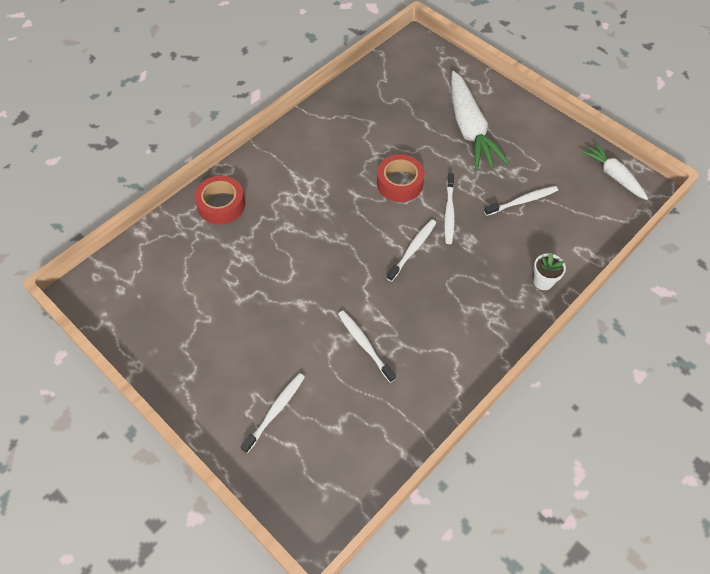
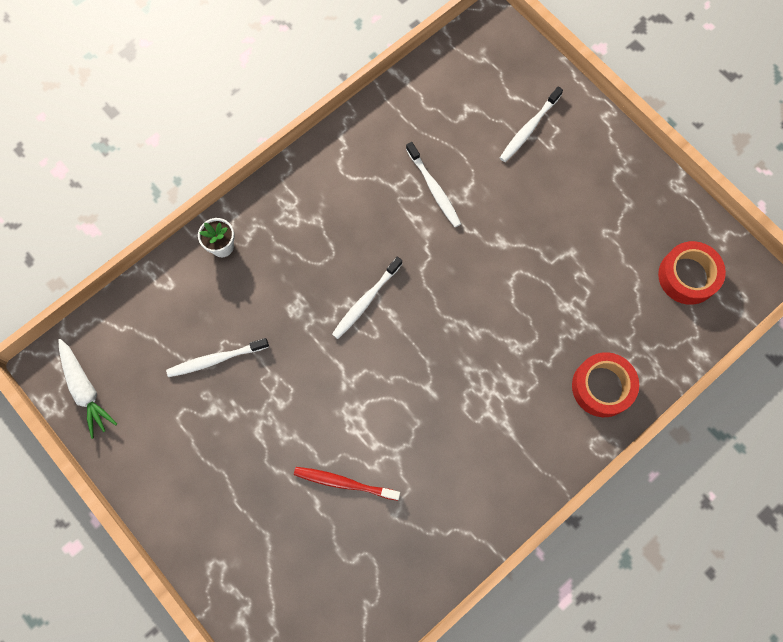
camera: 175 degrees left, 15 degrees up
red tape [377,154,425,202] -> red tape moved to [658,241,726,305]
white toothbrush [444,173,455,244] -> none
white carrot [451,71,509,171] -> none
none -> red toothbrush [294,467,400,501]

